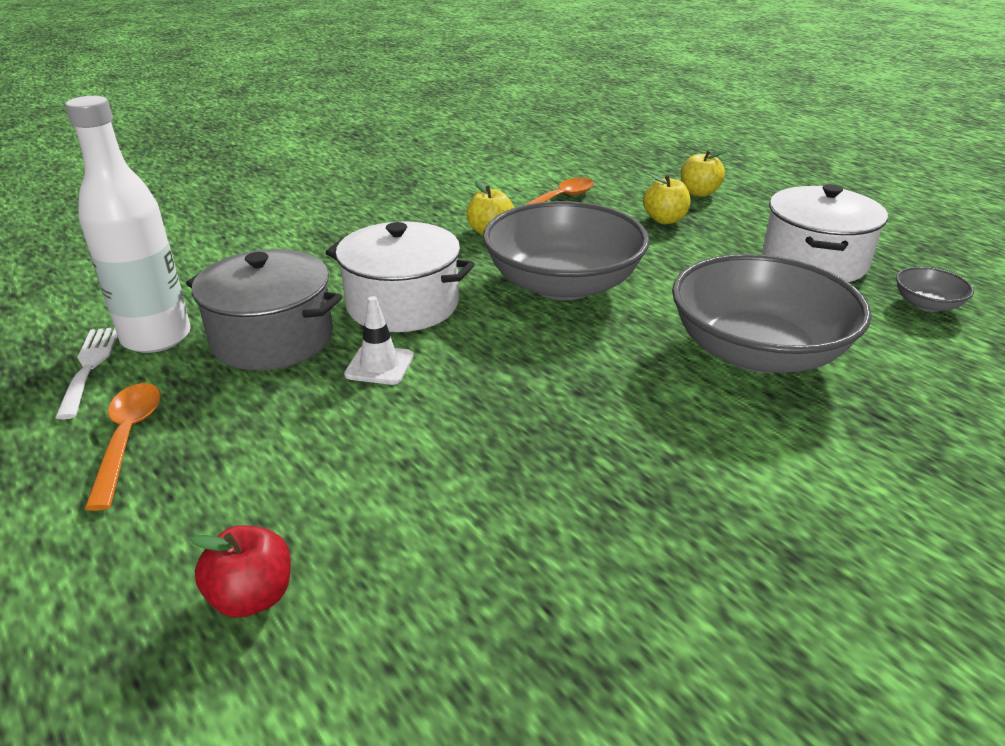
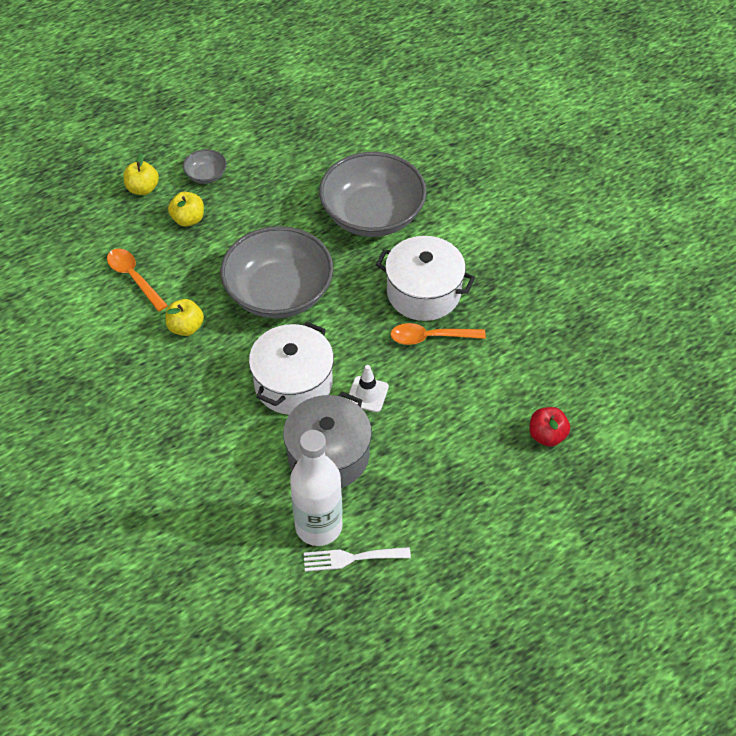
camera: 85 degrees left, 20 degrees up
orange spoon [85,383,161,511] -> orange spoon moved to [390,323,486,345]
white pot [763,184,888,282] -> white pot moved to [376,236,475,321]
grey bowl [896,267,974,312] -> grey bowl moved to [183,149,227,184]

